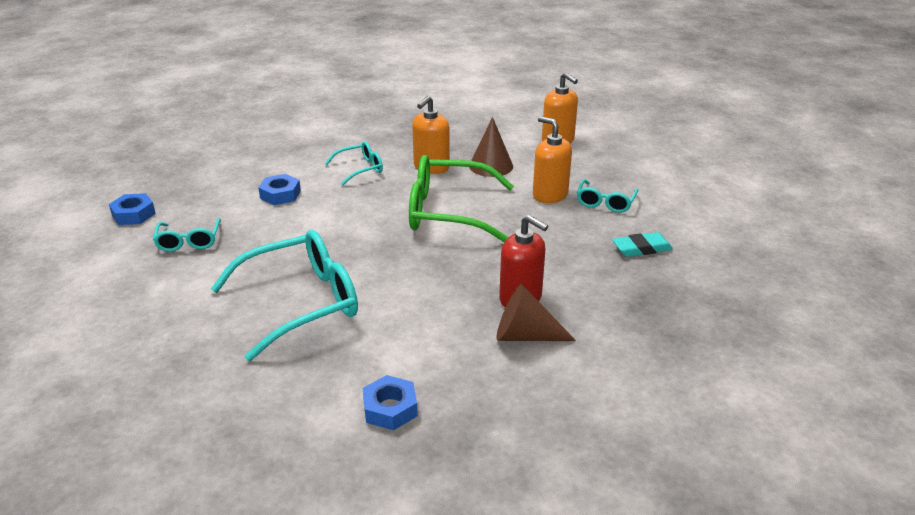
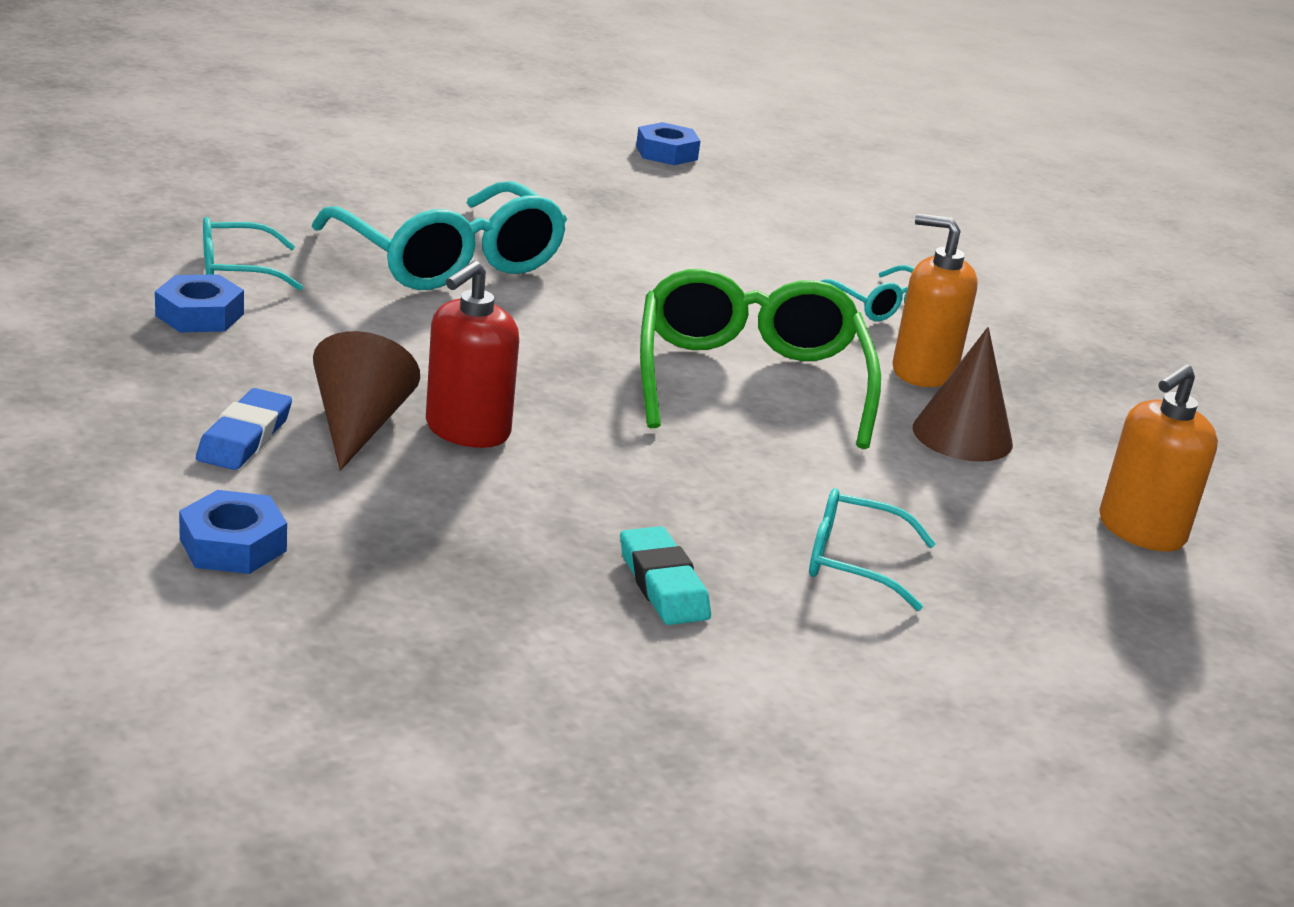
camera: 80 degrees right, 5 degrees down
turquoise glasses [153,218,221,252] -> turquoise glasses moved to [203,217,303,291]
blue nut [258,174,301,205] -> blue nut moved to [179,490,287,574]
orange soap dispenser [533,116,572,203] -> none
none -> blue eraser [196,388,292,470]

